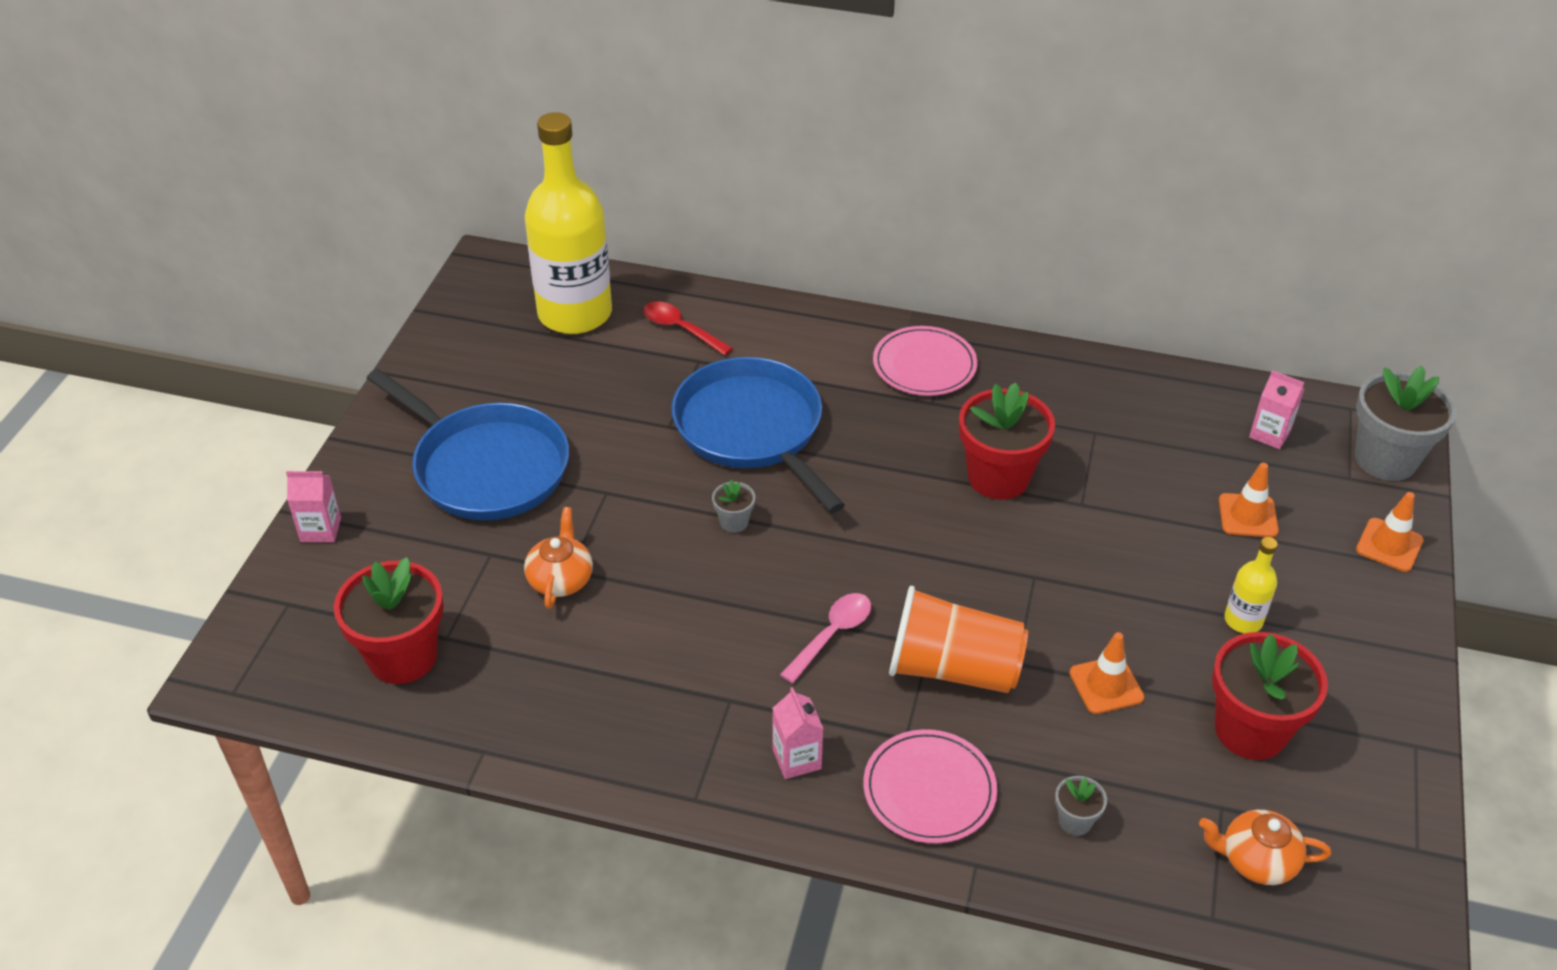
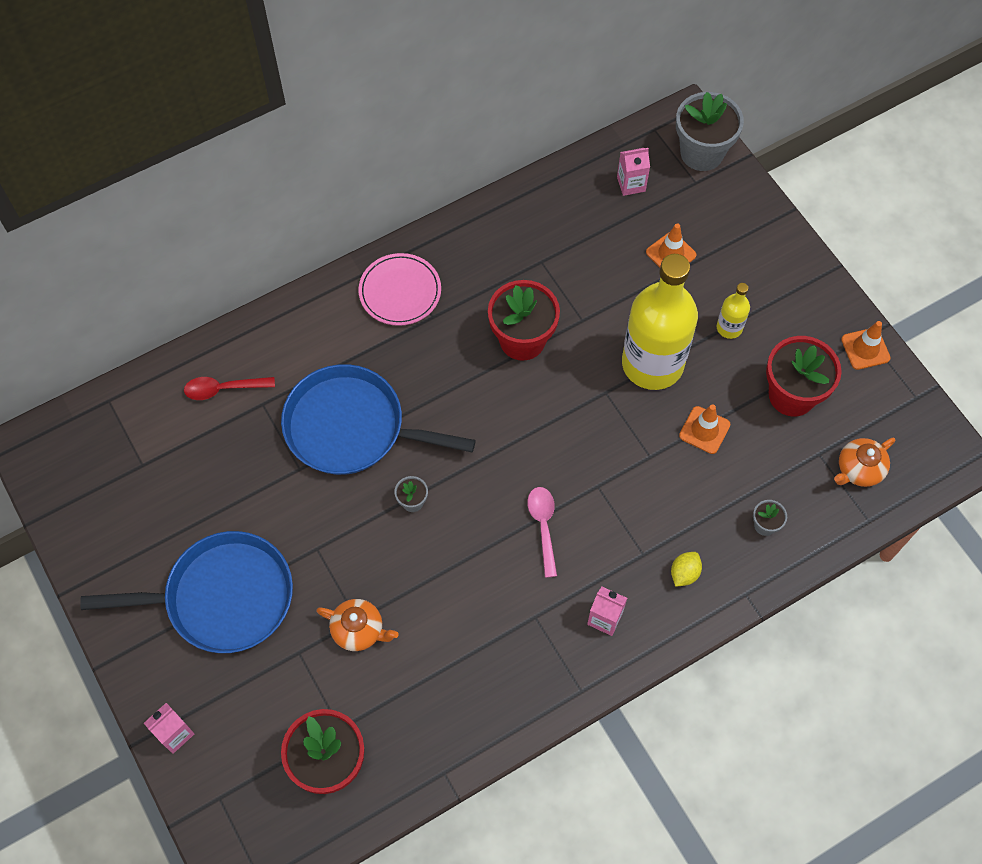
camera: 45 degrees left, 20 degrees up
orange teapot [524,507,593,609] -> orange teapot turned 150 degrees clockwise [316,599,399,651]
yellow bottle [525,112,612,334] -> yellow bottle moved to [622,254,698,390]
pink plate [863,729,997,844] -> yellow lemon [671,552,702,587]
orange cup [889,586,1028,693] -> none
orange traffic cone [1356,492,1424,572] -> orange traffic cone moved to [841,321,891,370]

